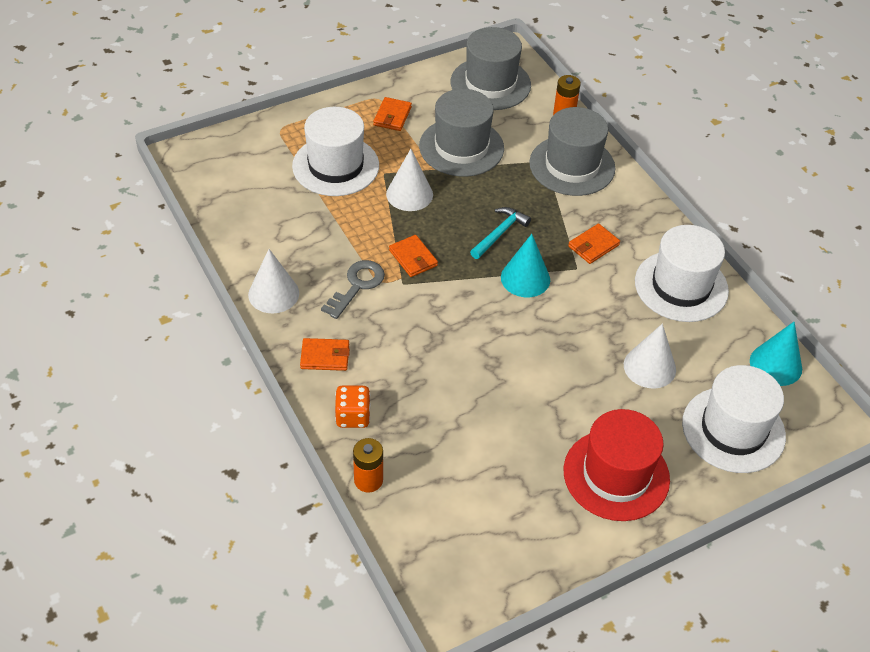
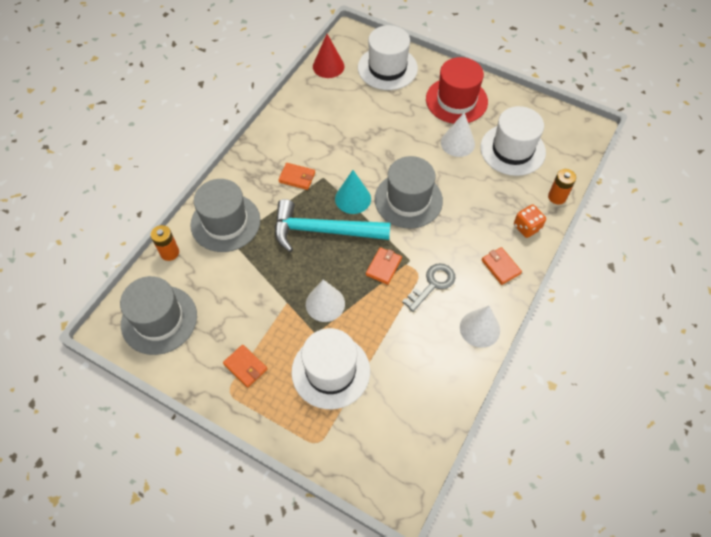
camera: 120 degrees left, 10 degrees up
grey key [321,260,385,319] -> grey key turned 135 degrees clockwise [402,263,455,312]
orange wallet [373,97,412,131] -> orange wallet turned 60 degrees clockwise [223,345,267,388]
grey hat [419,89,504,177] -> grey hat moved to [375,156,443,229]
turquoise hammer [470,207,531,259] -> turquoise hammer [275,199,390,252], size x1.98
white cone [624,324,676,389] -> white cone moved to [441,112,475,157]
white hat [635,225,729,322] -> white hat moved to [480,106,546,176]
turquoise cone [750,321,802,386] -> red cone [313,34,344,78]

